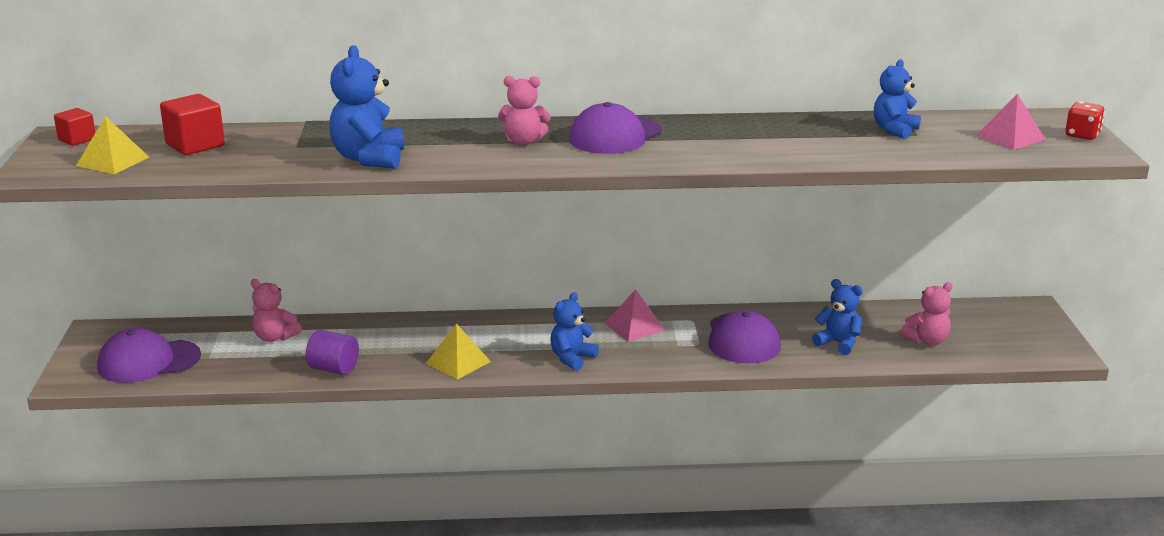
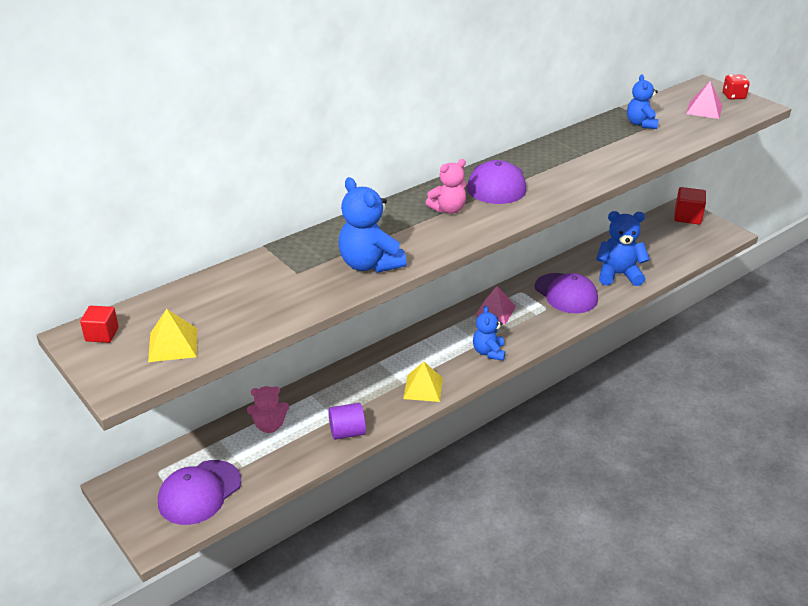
camera: 35 degrees left, 10 degrees up
red cube [160,94,225,155] -> red cube moved to [674,187,706,224]
blue teddy bear [812,279,863,355] -> blue teddy bear [596,211,650,286], size x1.52
pink teddy bear [900,282,953,345] -> none

